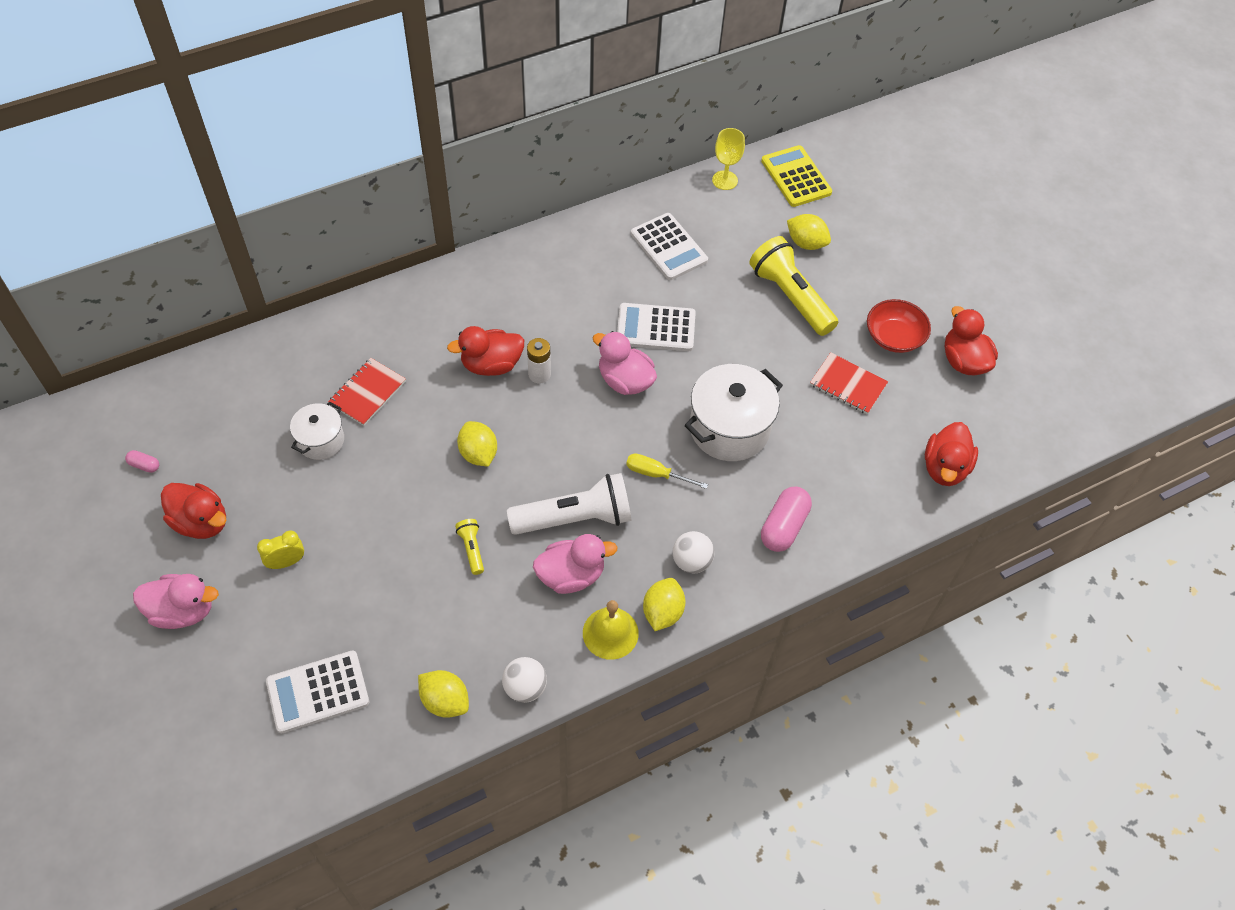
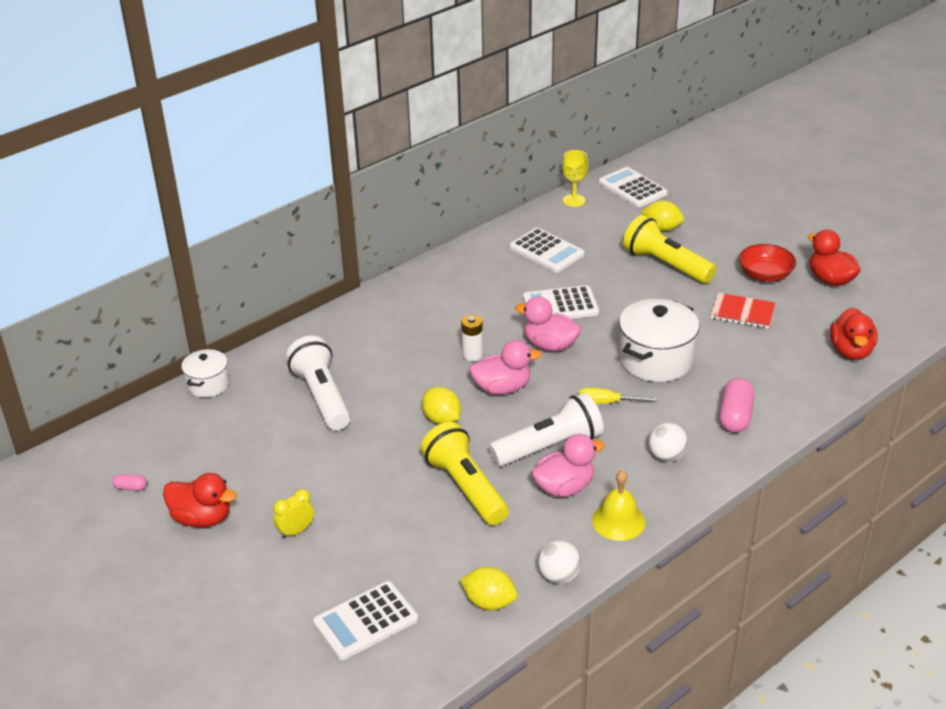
camera: 10 degrees left, 20 degrees down
pink duck [133,574,219,629] -> pink duck moved to [469,340,541,395]
white pot [290,402,344,460] -> white pot moved to [181,349,230,398]
red notebook [328,358,406,426] -> white flashlight [286,336,350,430]
red duck [447,326,524,376] -> none
yellow flashlight [455,519,484,575] -> yellow flashlight [421,422,509,525], size x2.23
yellow lemon [643,578,685,631] -> none
yellow calculator [761,145,832,207] -> white calculator [599,167,668,208]

